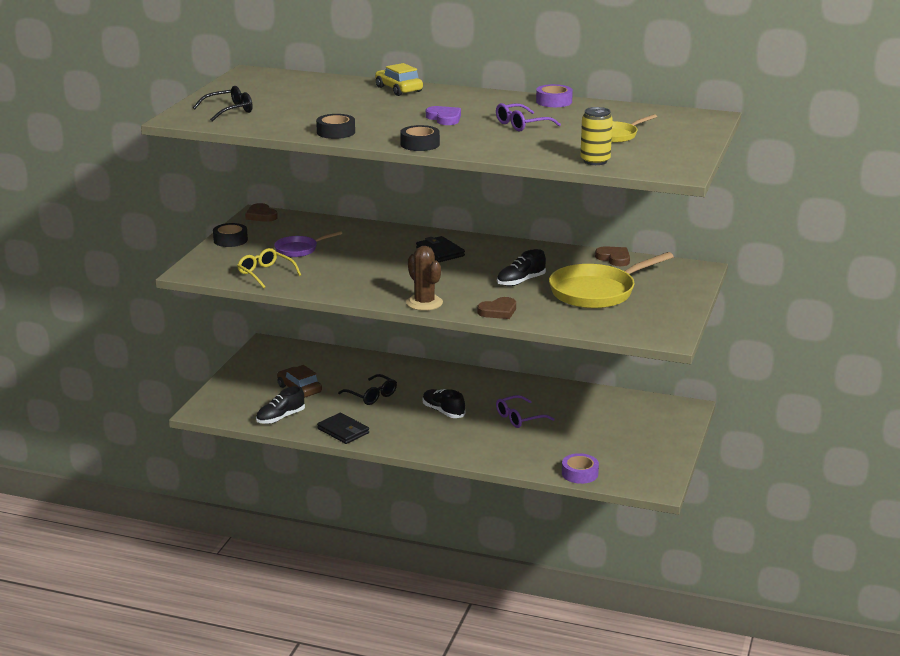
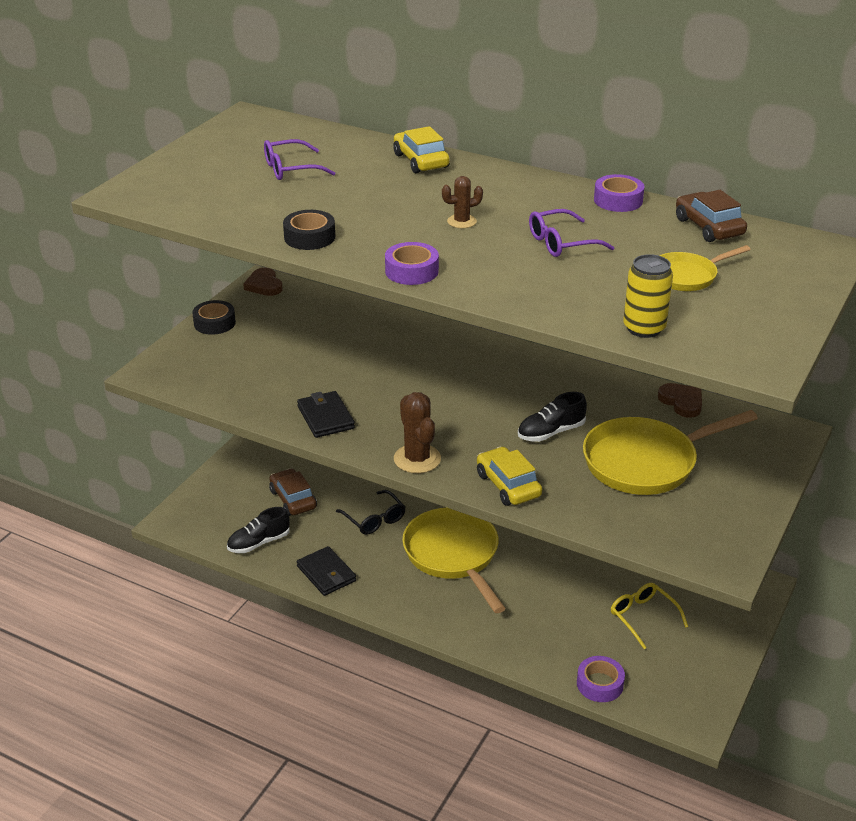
camera: 10 degrees right, 10 degrees up
black glasses [193,86,253,121] -> none
yellow glasses [237,248,301,288] -> yellow glasses moved to [611,583,688,649]
purple pan [274,231,342,257] -> none
black tape [400,125,440,151] -> purple tape [385,242,439,285]
black wallet [416,236,465,262] -> black wallet moved to [297,391,355,438]
black shoe [422,389,466,418] -> yellow pan [402,508,506,613]
purple heart [426,106,461,125] -> brown cactus [442,176,483,228]
brown heart [477,297,516,319] -> yellow car [477,447,542,506]
purple glasses [496,395,555,428] -> purple glasses moved to [264,139,335,180]
none -> brown car [676,190,747,242]

